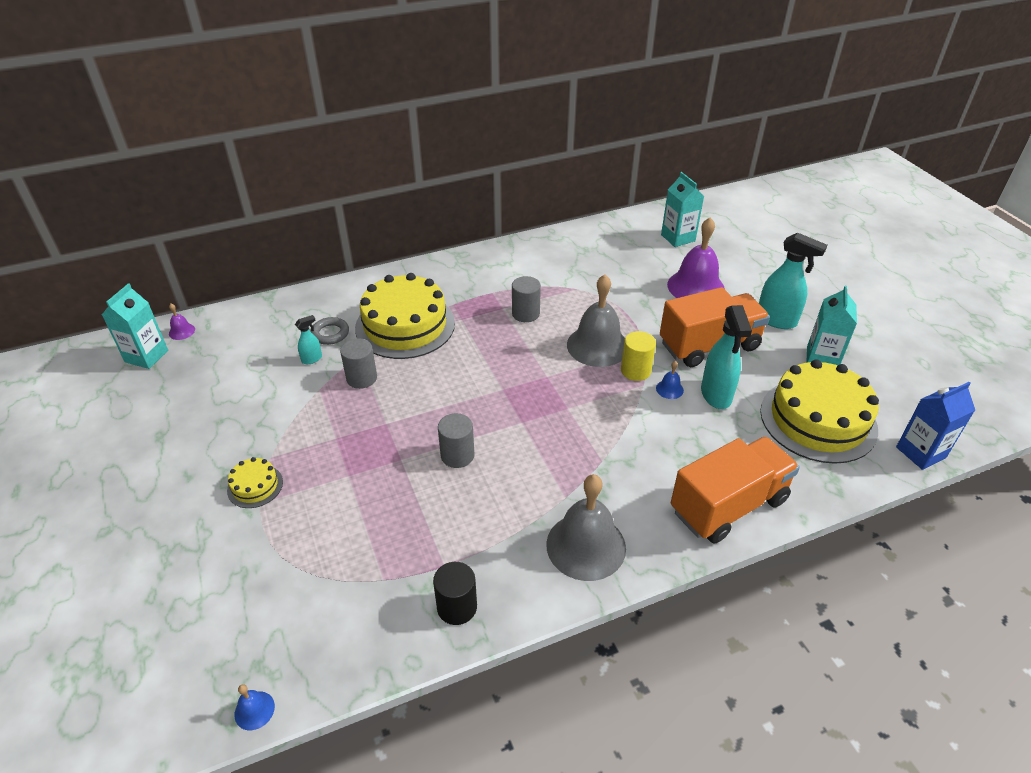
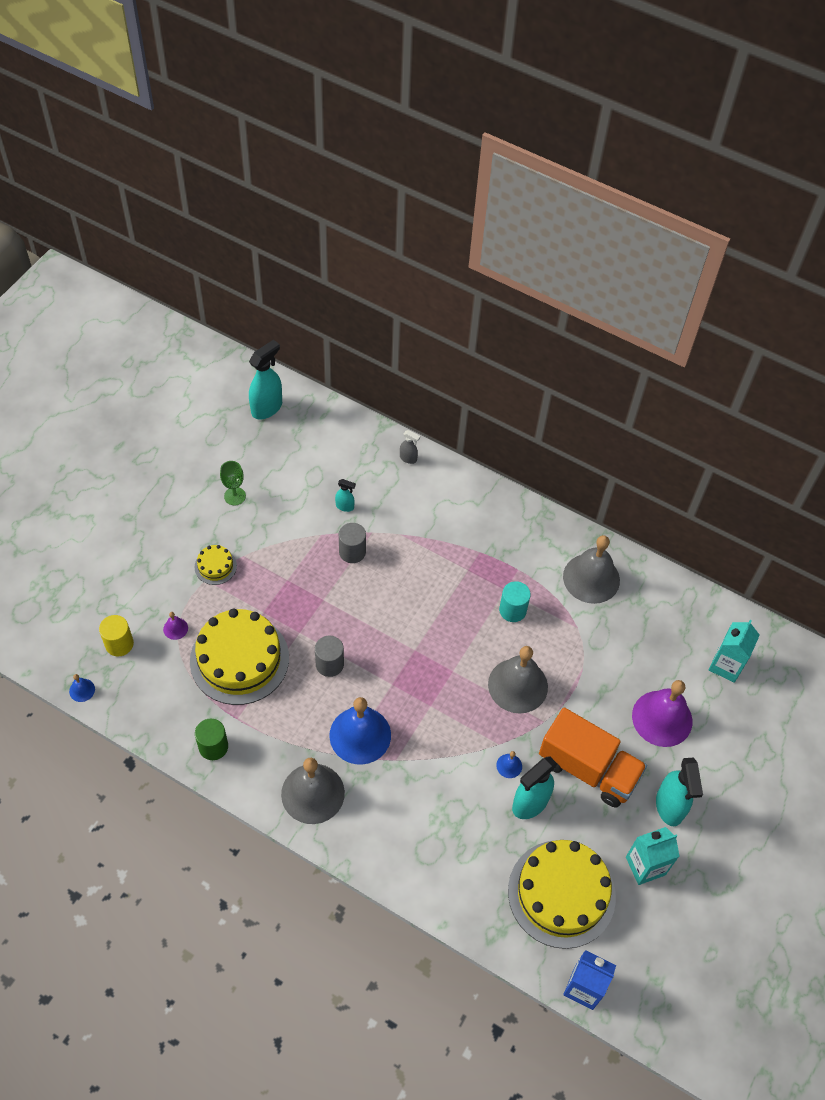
camera: 50 degrees right, 15 degrees up
turquoise carton [102,283,168,369] -> turquoise spray bottle [249,340,282,419]
purple bell [169,304,195,340] -> purple bell moved to [163,612,188,640]
grey ring [311,317,349,345] -> none
yellow cake [355,273,455,359] -> yellow cake moved to [190,609,289,705]
black cylinder [433,562,477,625] -> green cylinder [195,719,228,760]
grey cylinder [512,276,541,322] -> turquoise cylinder [499,581,531,622]
yellow cylinder [621,331,656,381] -> yellow cylinder moved to [99,615,134,656]
orange truck [671,437,800,544] -> none
none -> green goblet [220,461,246,505]
none -> blue bell [329,697,391,765]
none -> grey spray bottle [400,430,420,464]
none -> grey bell [563,535,620,604]

